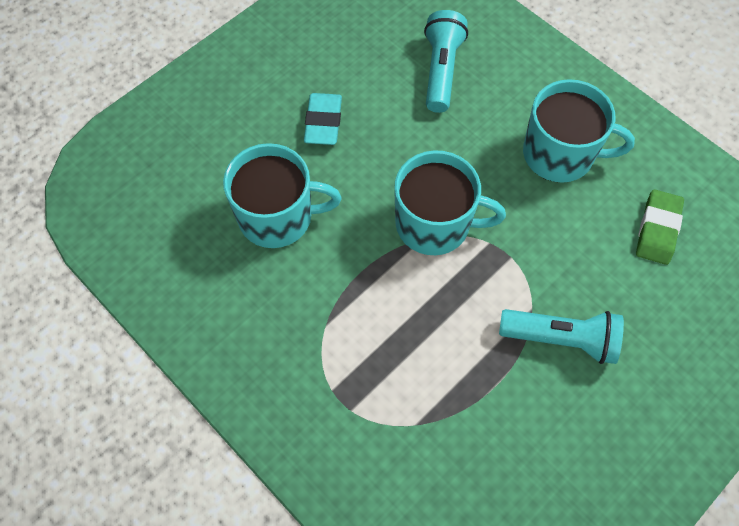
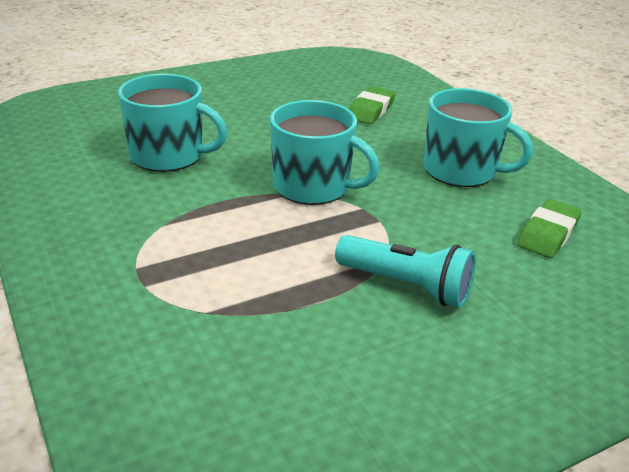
camera: 15 degrees right, 30 degrees down
turquoise eraser [304,93,342,145] -> none
turquoise flashlight [424,10,468,113] -> green eraser [349,86,395,124]

